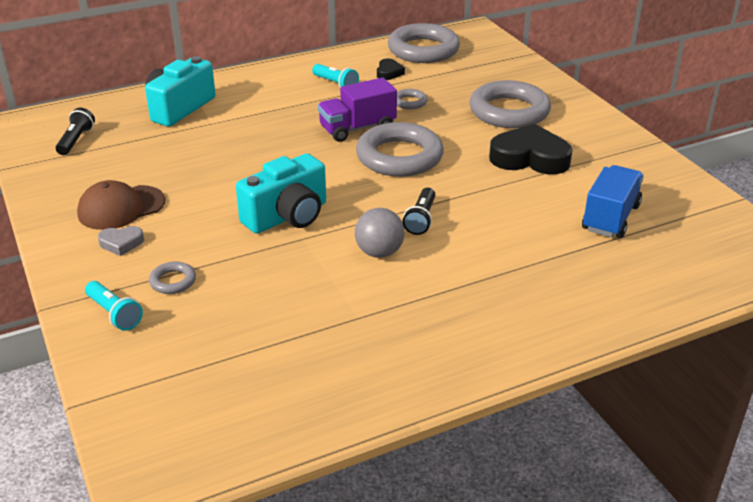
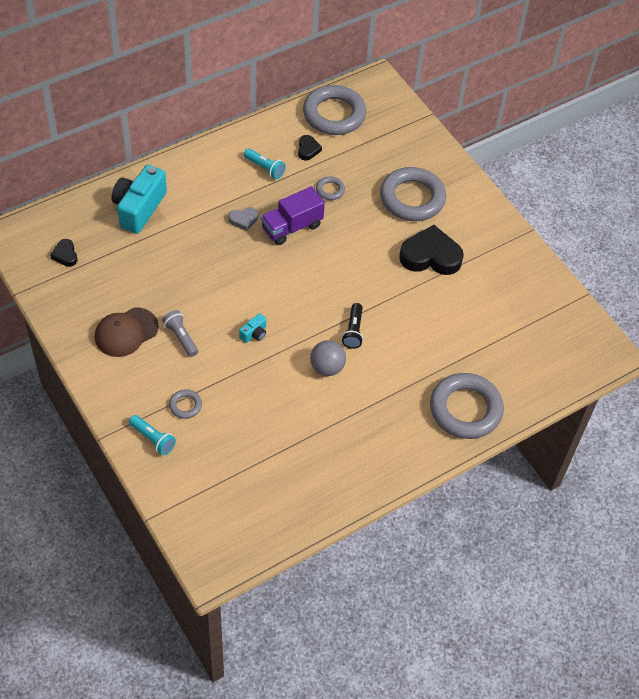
camera: 10 degrees left, 20 degrees up
black flashlight [56,108,95,155] -> black heart [50,239,77,267]
grey heart [98,226,144,256] -> grey heart moved to [229,207,258,231]
turquoise camera [236,153,326,234] -> turquoise camera [239,313,266,343], size x0.44
grey ring [356,122,444,177] -> grey ring moved to [430,373,504,439]
blue truck [582,165,644,238] -> none
none -> grey flashlight [162,310,198,357]

